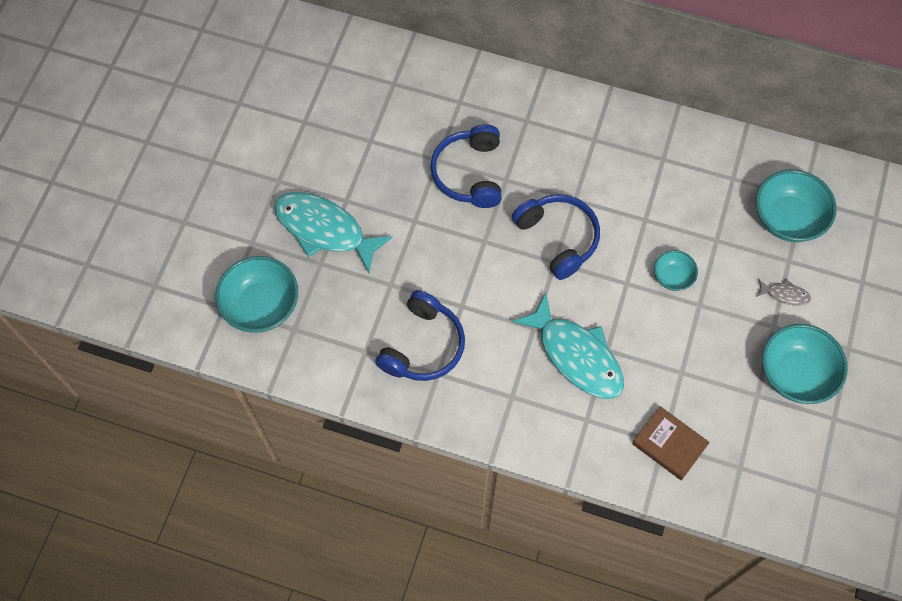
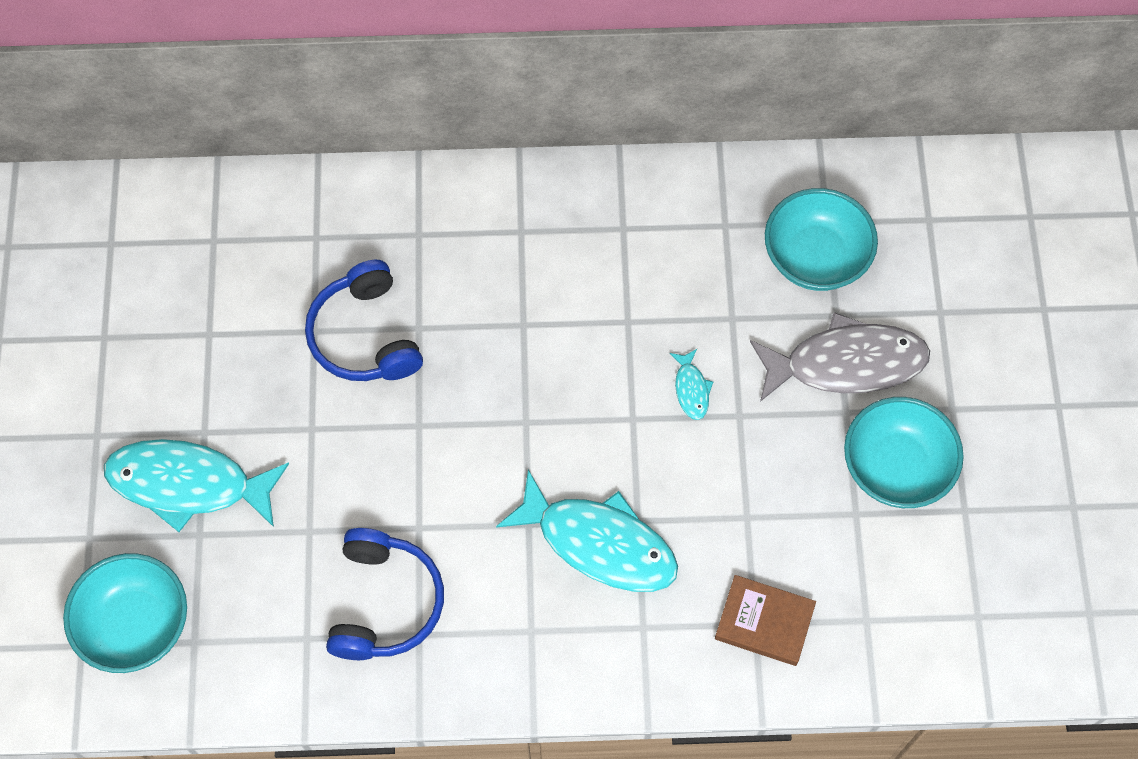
camera: 20 degrees left, 0 degrees up
blue headphones [512,194,600,280] -> none
turquoise bowl [654,250,698,291] -> turquoise fish [670,349,713,420]
grey fish [756,279,811,305] -> grey fish [750,312,930,402], size x2.33

